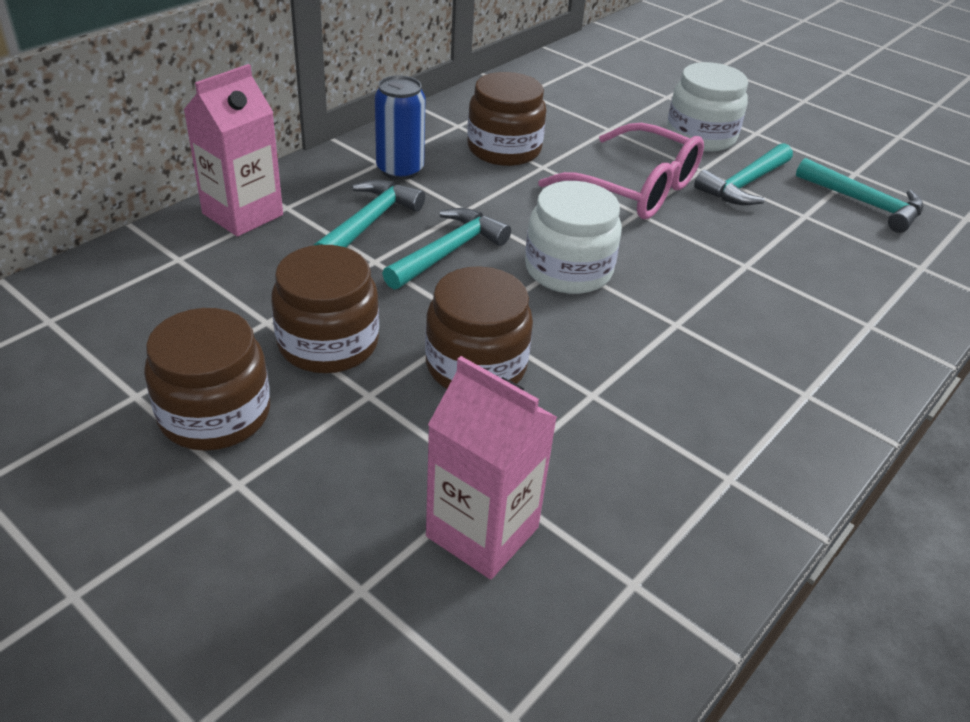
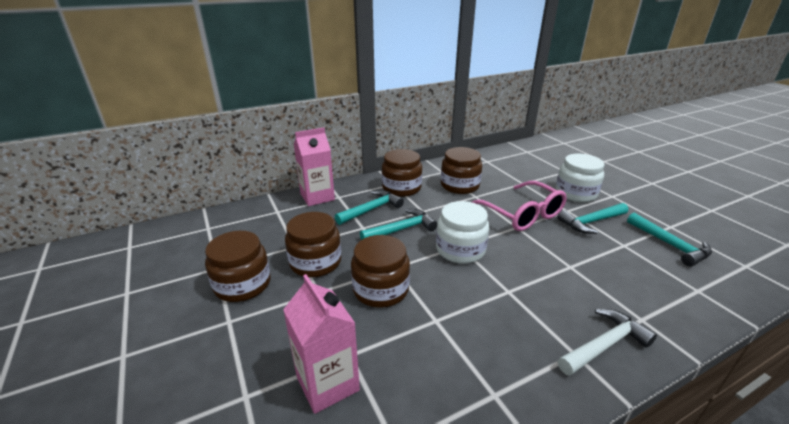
camera: 25 degrees right, 10 degrees down
blue can [375,75,425,180] -> brown jar [382,149,422,197]
none -> white hammer [558,309,657,376]

